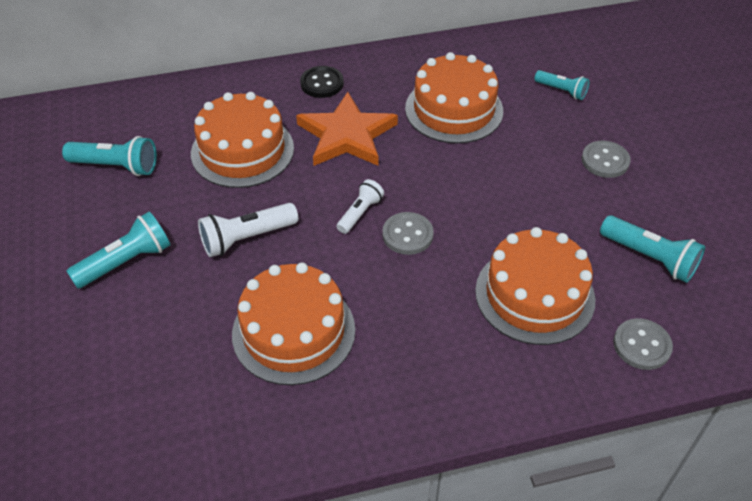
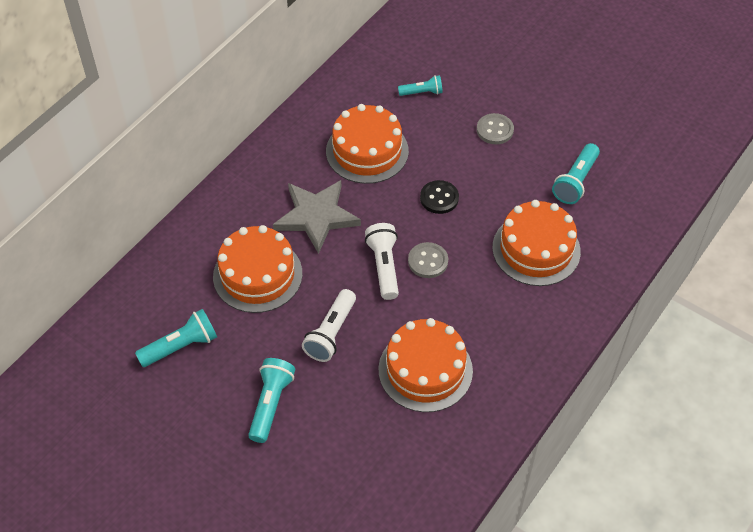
camera: 40 degrees left, 5 degrees up
orange star [296,92,398,166] -> grey star [273,180,361,254]
black button [300,66,344,98] -> black button moved to [420,180,459,214]
white flashlight [336,179,384,234] -> white flashlight [365,223,399,300], size x1.56
turquoise flashlight [600,215,705,283] -> turquoise flashlight turned 120 degrees clockwise [552,143,600,204]
grey button [613,318,673,370] -> none

